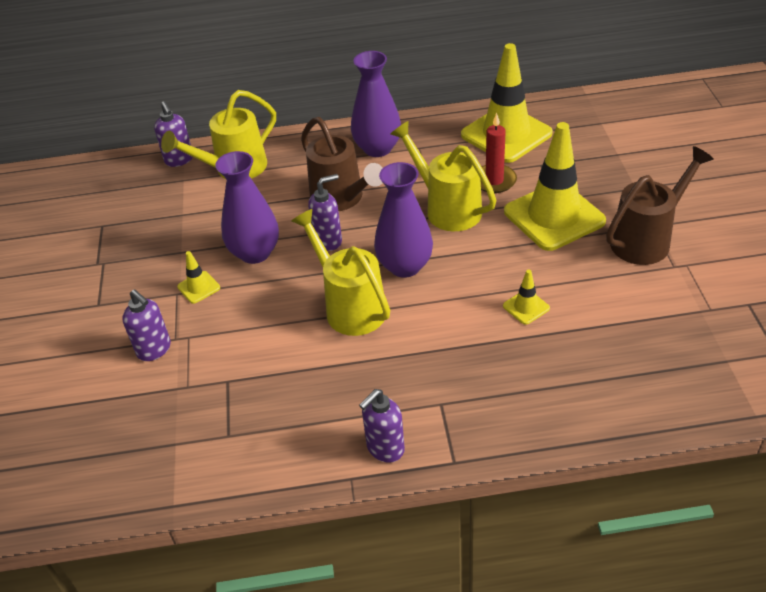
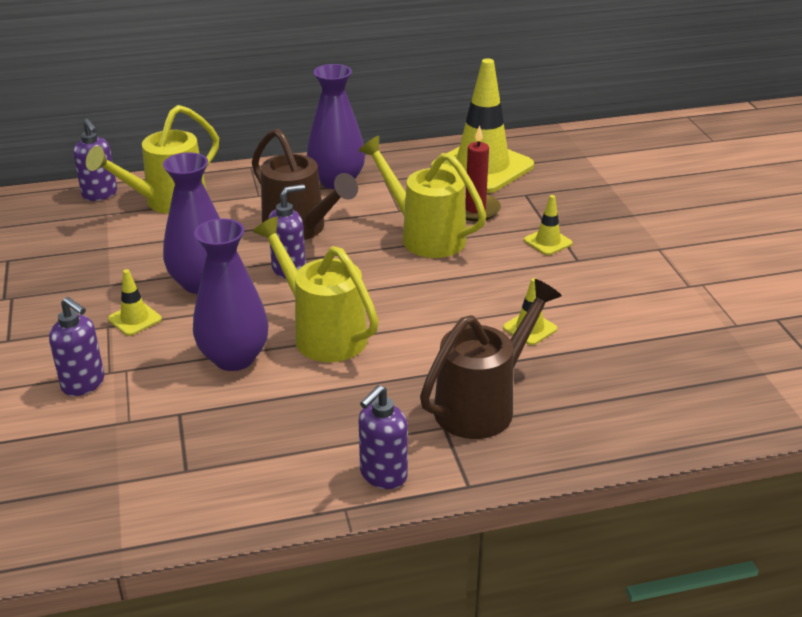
camera: 10 degrees left, 10 degrees down
purple vase [374,162,433,278] -> purple vase moved to [193,218,269,371]
yellow traffic cone [504,122,606,251] -> yellow traffic cone [524,195,573,255], size x0.42
brown watering can [606,146,714,265] -> brown watering can moved to [420,279,562,439]

